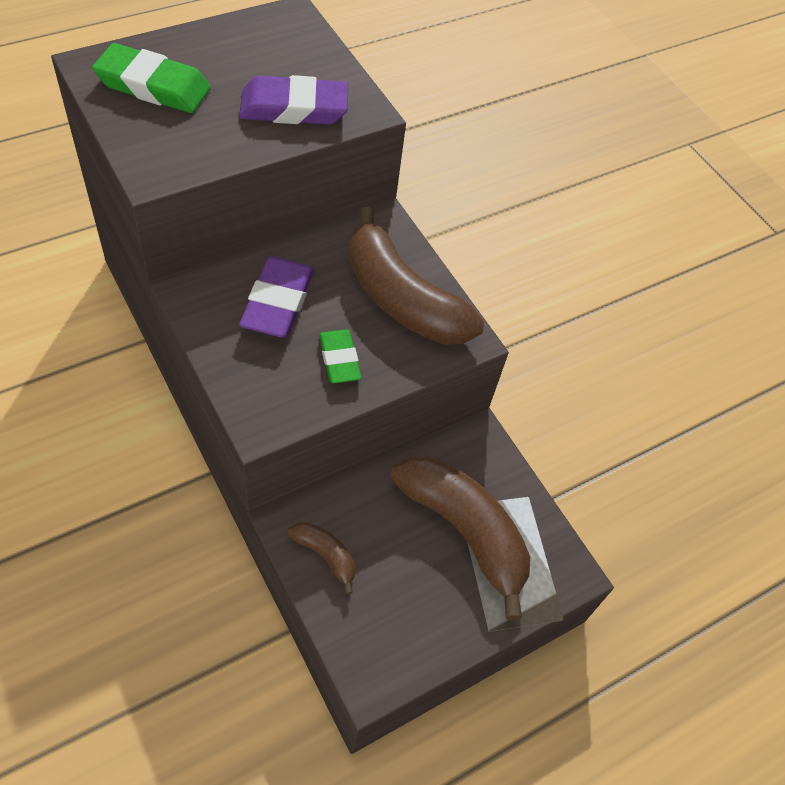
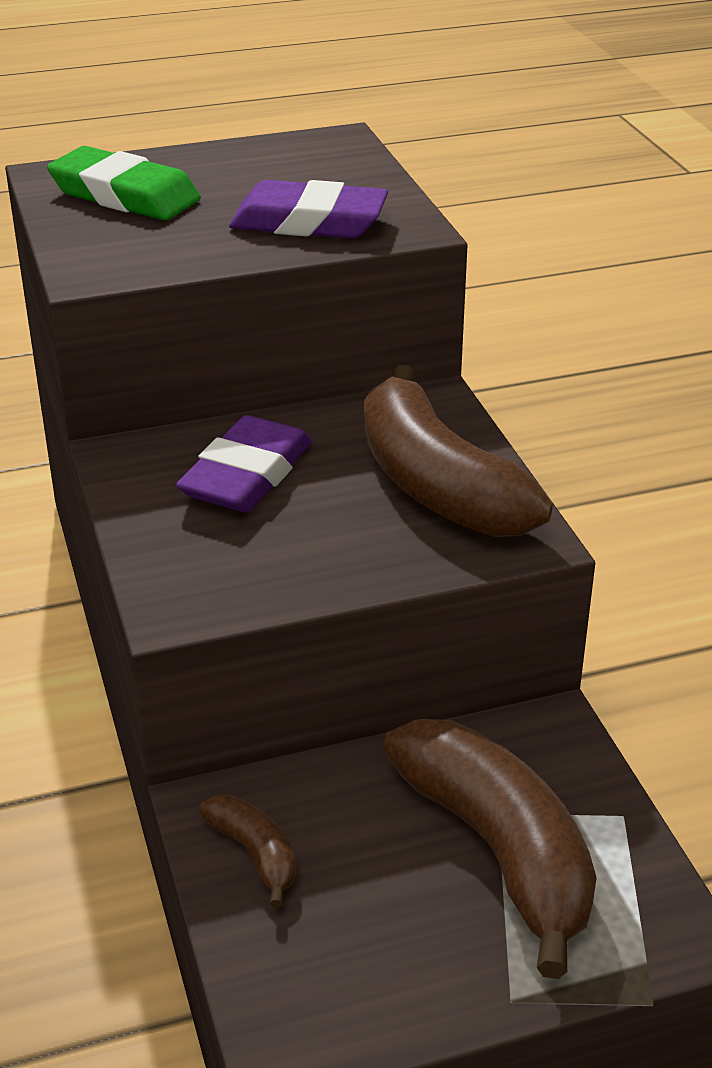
camera: 20 degrees right, 20 degrees down
green eraser [319,330,361,383] -> none

